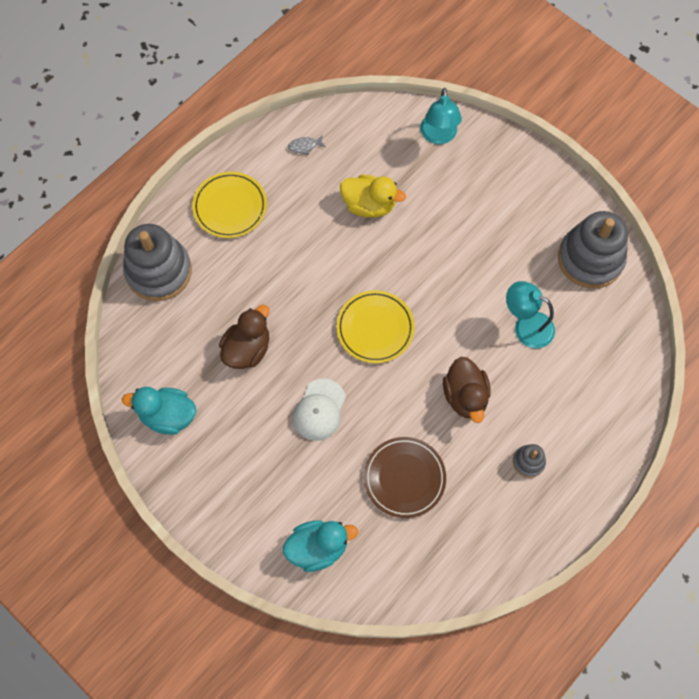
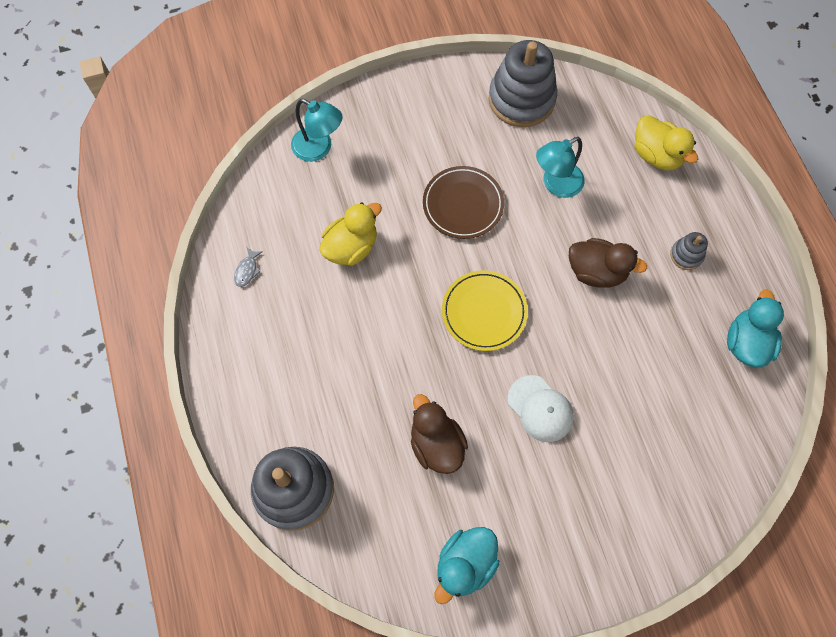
camera: 60 degrees left, 0 degrees up
yellow plate [192,172,267,238] -> none
turquoise duck [283,521,358,572] -> turquoise duck moved to [727,289,784,368]
brown plate [364,437,446,518] -> brown plate moved to [423,166,504,239]
none -> yellow duck [635,115,698,170]

